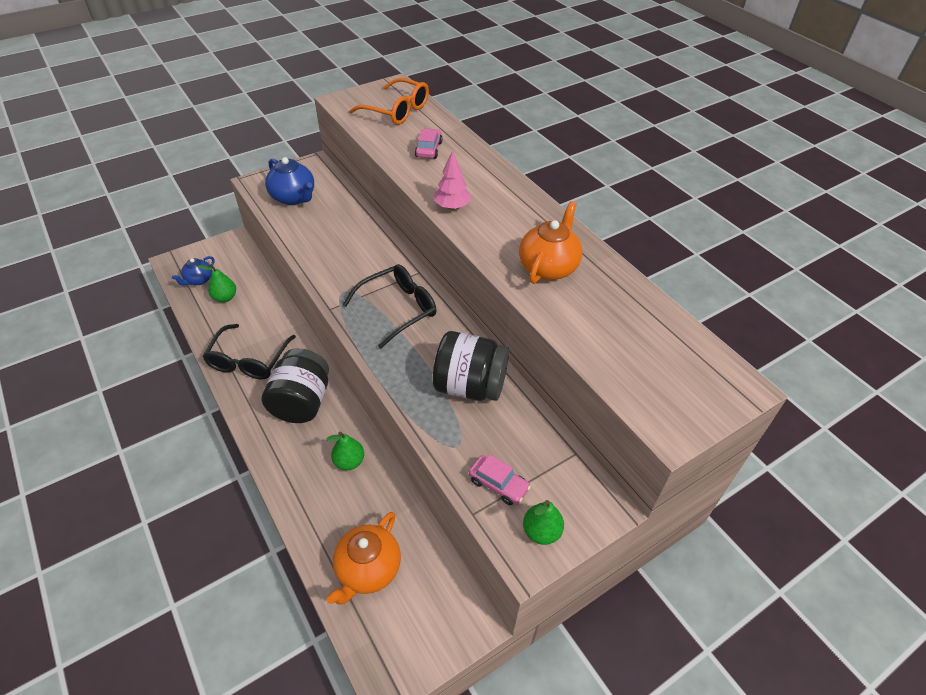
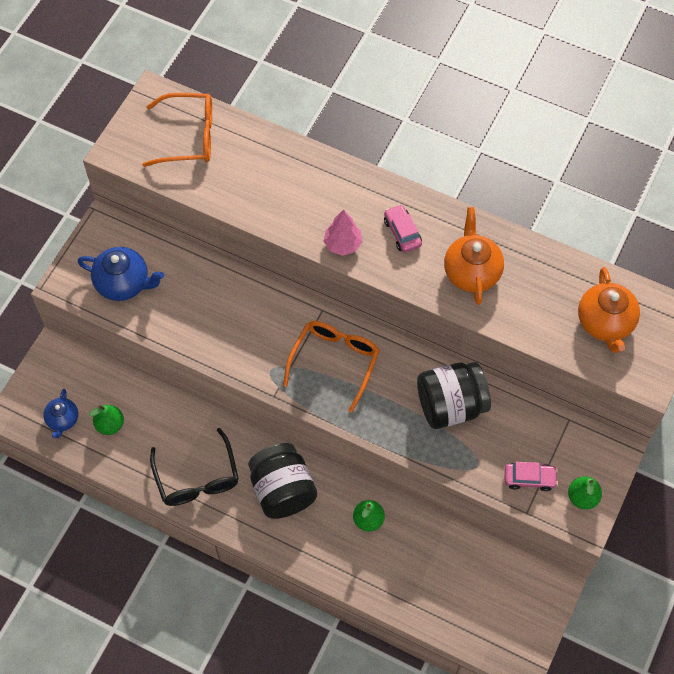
camera: 30 degrees left, 15 degrees up
orange teapot [327,512,401,604] -> orange teapot moved to [578,267,640,353]
black glasses [343,264,436,349] -> orange glasses [283,321,380,412]
pink car [415,128,443,159] -> pink car moved to [384,204,422,253]

